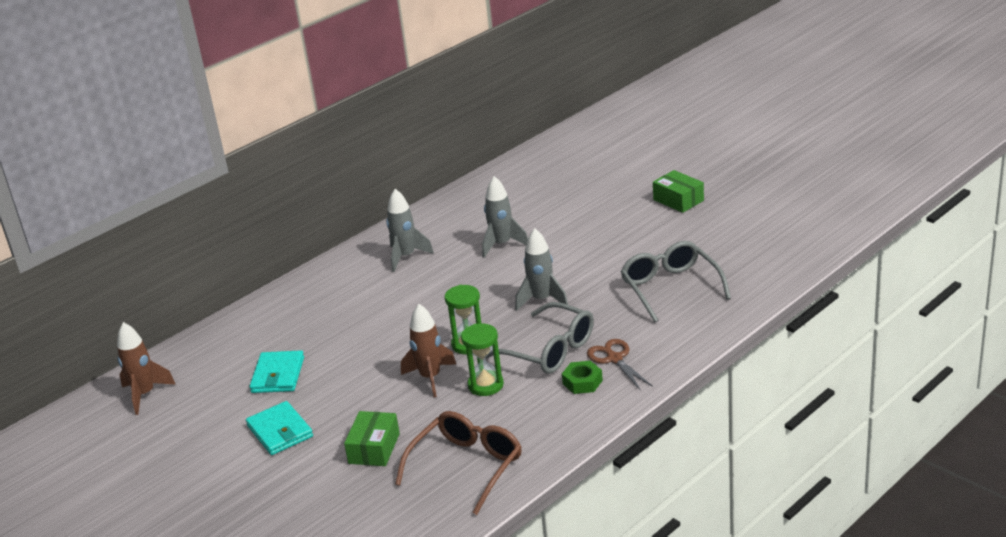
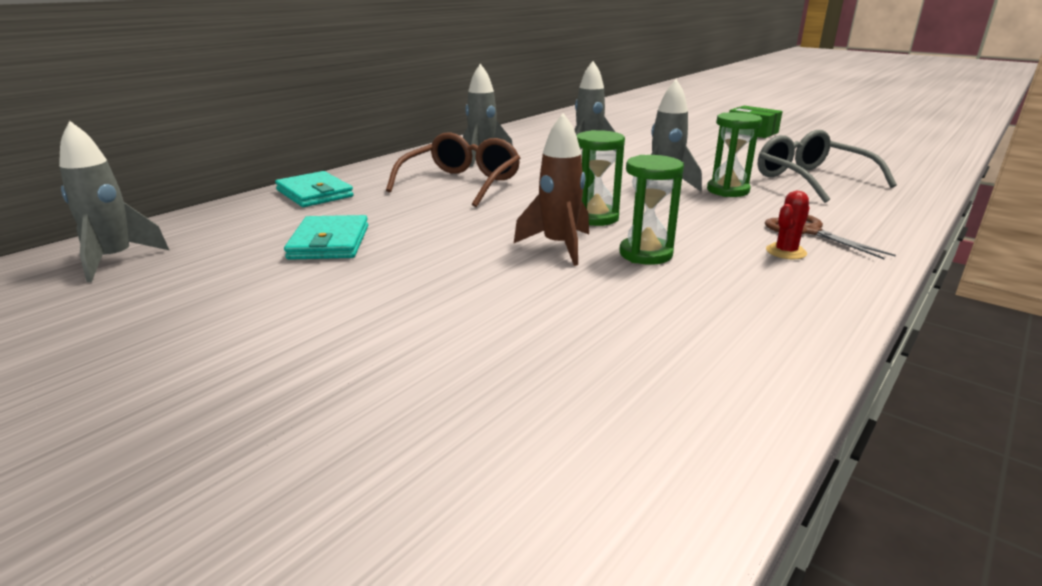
camera: 10 degrees left, 5 degrees down
brown rocket [117,322,176,415] -> grey rocket [59,121,169,282]
turquoise wallet [246,401,313,455] -> turquoise wallet moved to [275,171,354,207]
green box [344,411,400,466] -> none
brown glasses [395,411,522,515] -> brown glasses moved to [386,132,520,207]
grey glasses [485,302,594,374] -> none
green nut [562,361,603,394] -> red cactus [766,191,810,259]
none -> green hourglass [707,112,762,197]

